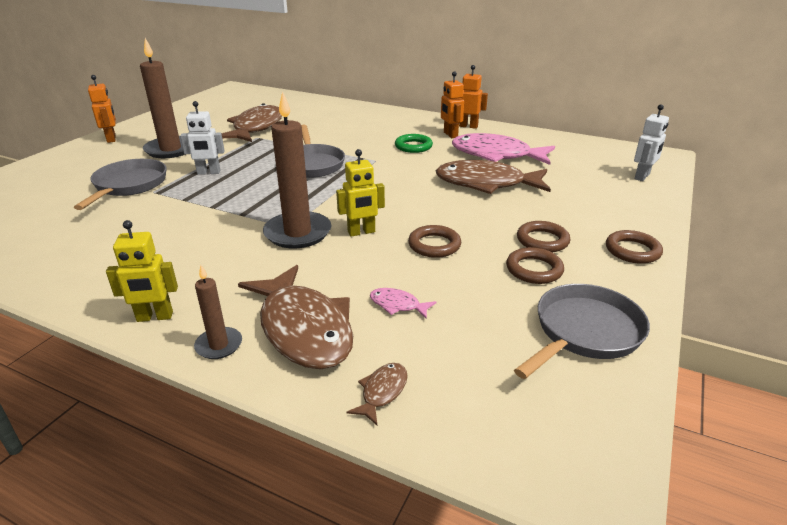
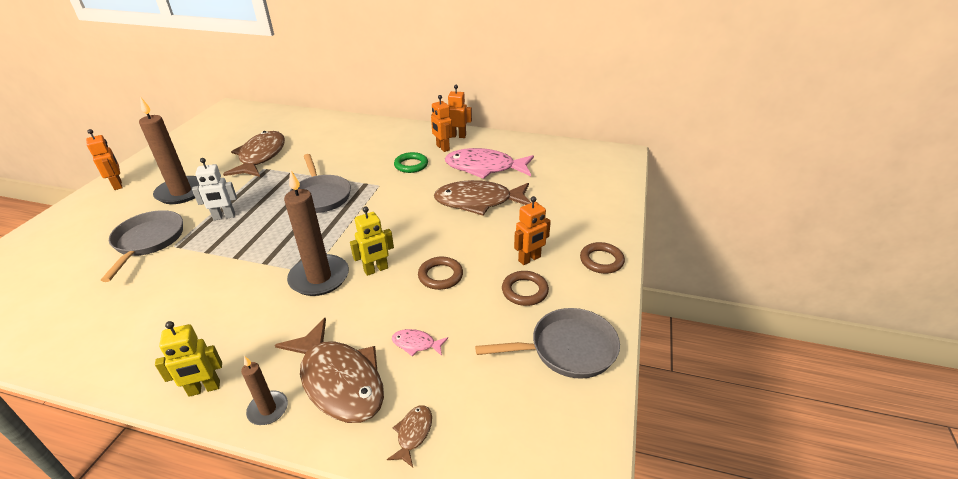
camera: 10 degrees left, 5 degrees up
grey pan [514,284,650,379] -> grey pan turned 45 degrees clockwise [475,308,620,379]
brown ring [517,221,570,252] -> orange robot [514,196,551,265]
white robot [634,104,669,181] -> none

